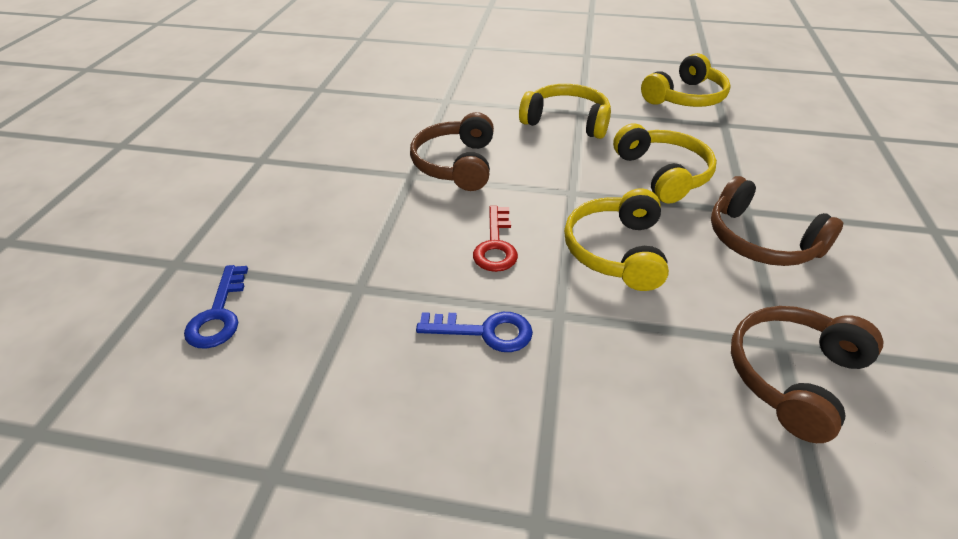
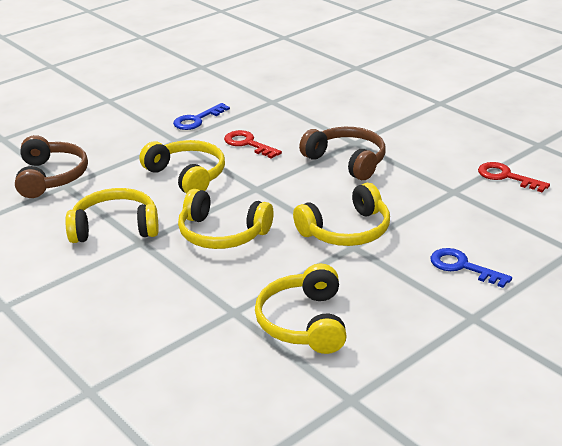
camera: 130 degrees right, 10 degrees down
blue key [184,265,248,349] -> blue key moved to [430,248,512,288]
brown headphones [711,176,843,266] -> yellow headphones [65,188,159,243]
none -> red key [478,162,550,192]

